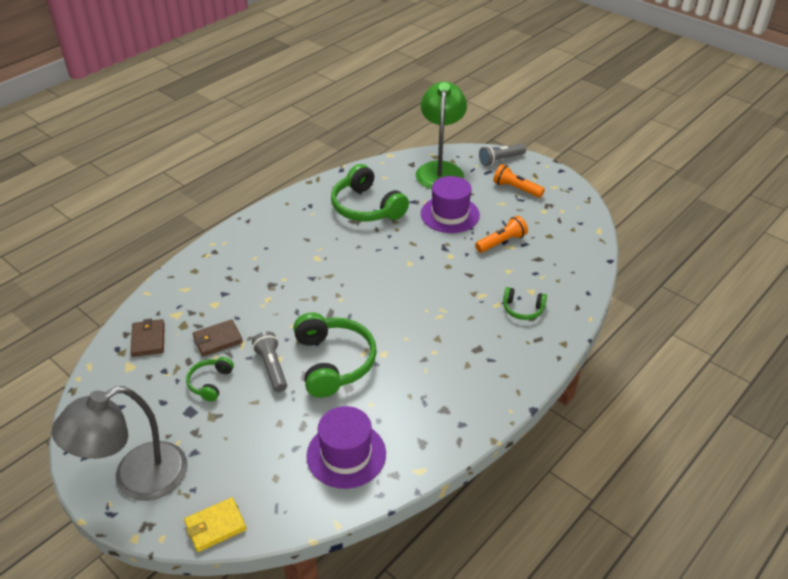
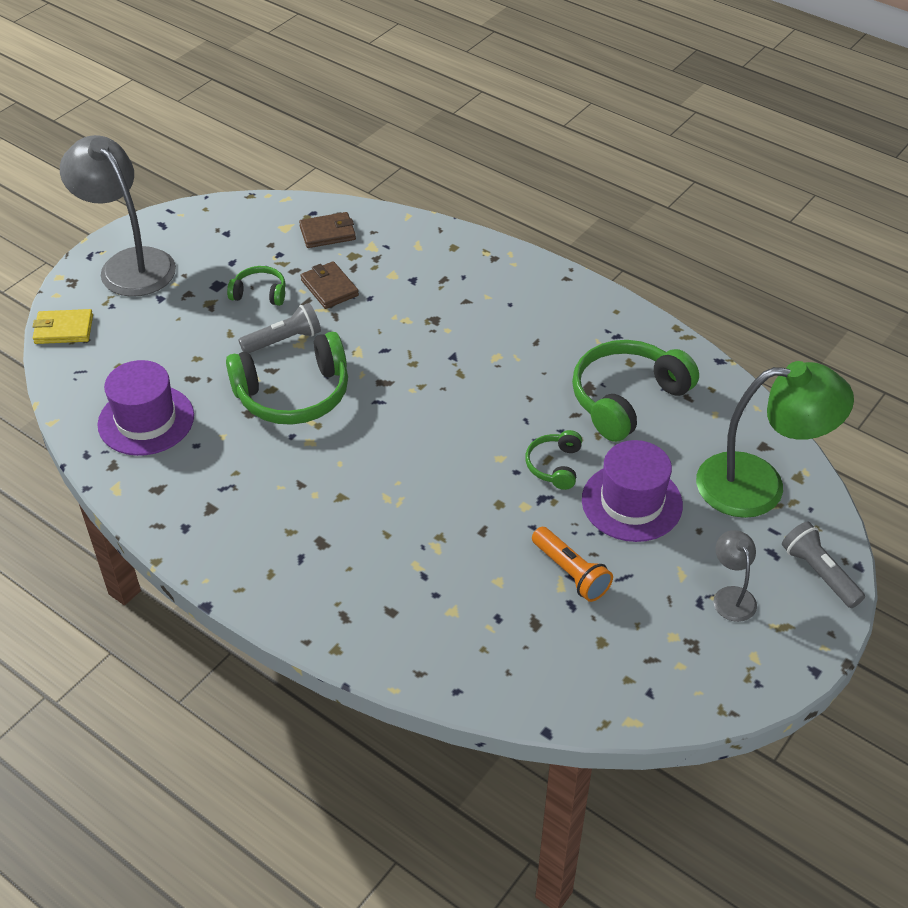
camera: 85 degrees right, 5 degrees up
yellow wallet [184,497,246,552] -> yellow wallet turned 60 degrees counterclockwise [33,309,93,344]
orange flashlight [493,164,545,198] -> grey lamp [714,530,757,622]
green headphones [503,287,547,320] -> green headphones moved to [525,430,582,490]

